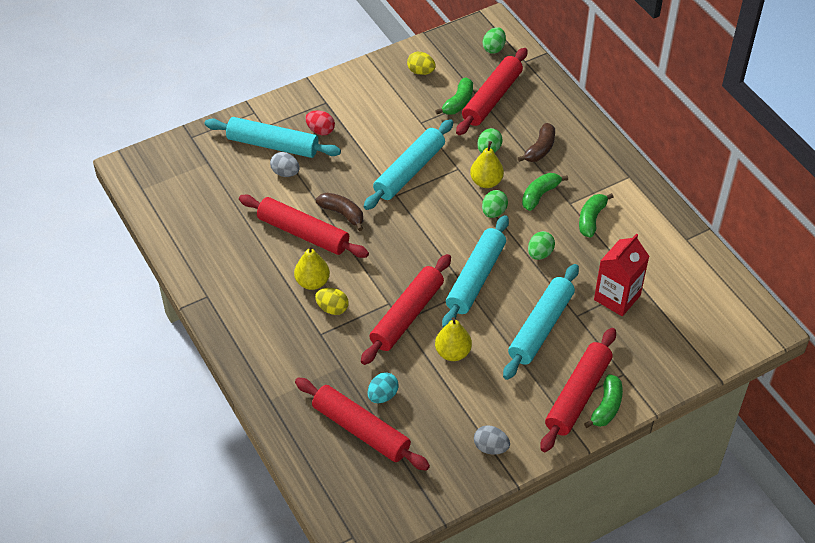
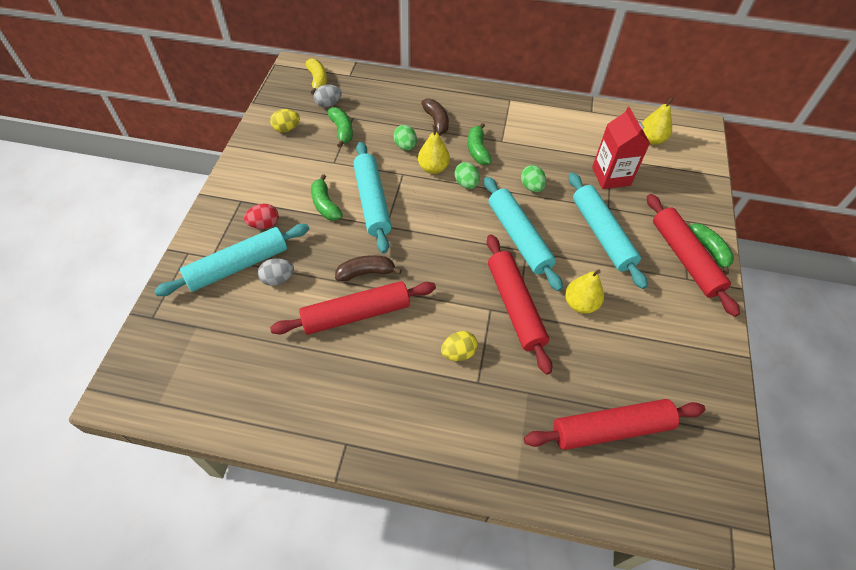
camera: 50 degrees left, 5 degrees up
yellow pear [294,245,330,290] -> yellow pear moved to [642,97,673,145]
turquoise egg [368,372,399,403] -> none
red rolling pin [456,48,528,135] -> none
grey egg [474,425,510,455] -> grey egg moved to [314,85,342,108]
green egg [483,27,506,54] -> yellow banana [306,58,327,95]
green banana [579,193,614,238] -> green banana moved to [311,174,343,221]

